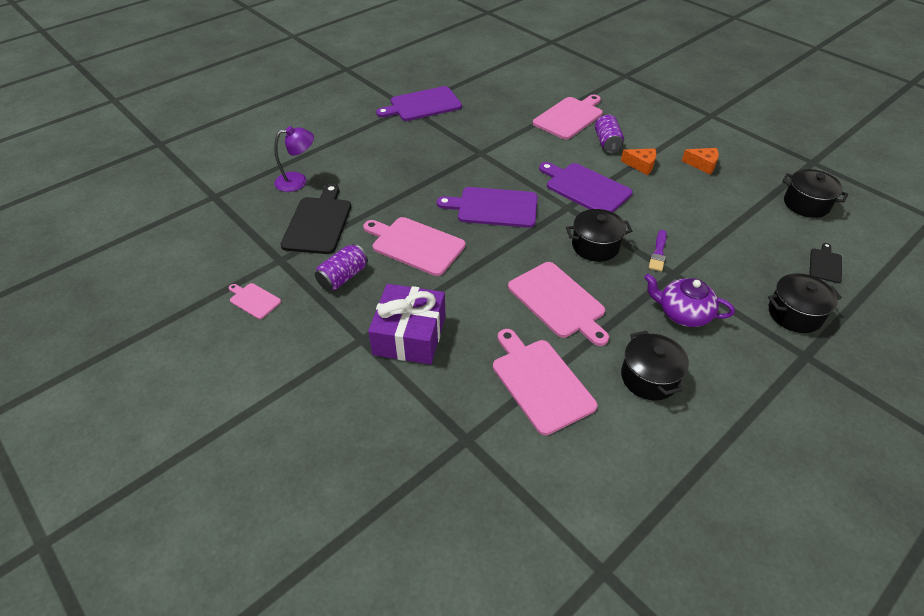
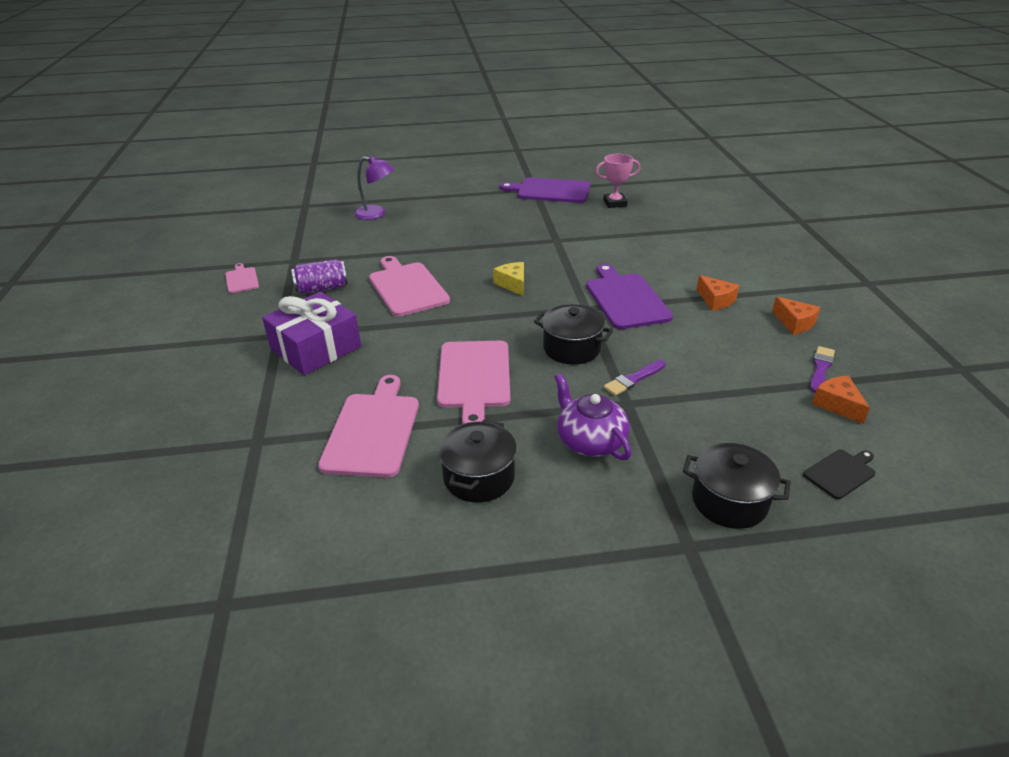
camera: 35 degrees right, 10 degrees down
black cutting board [280,184,351,254] -> none
purple cutting board [437,187,538,228] -> yellow cheese [493,262,524,296]
pink cutting board [533,95,603,140] -> none
purple can [595,115,624,153] -> none
black pot [782,169,848,218] -> none
none -> pink trophy [595,154,640,208]
none -> purple brush [810,346,835,393]
none -> orange cheese [812,376,870,424]

